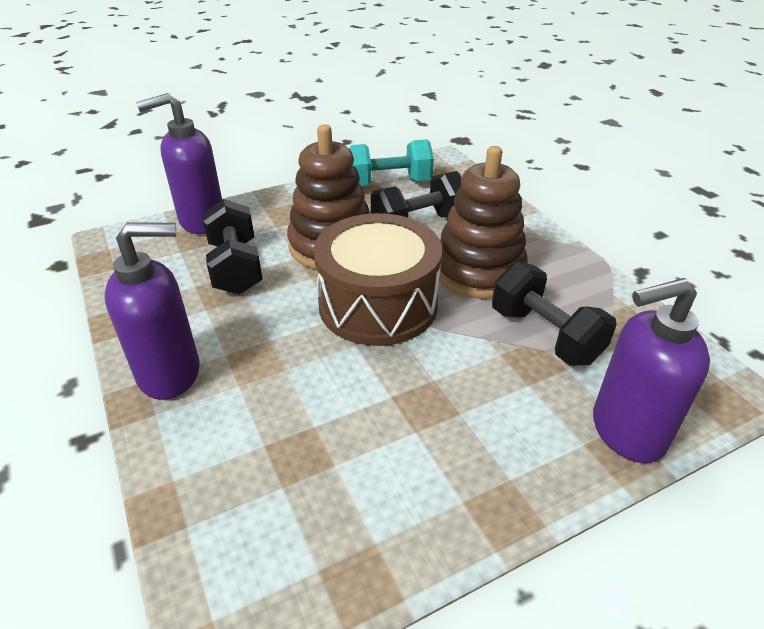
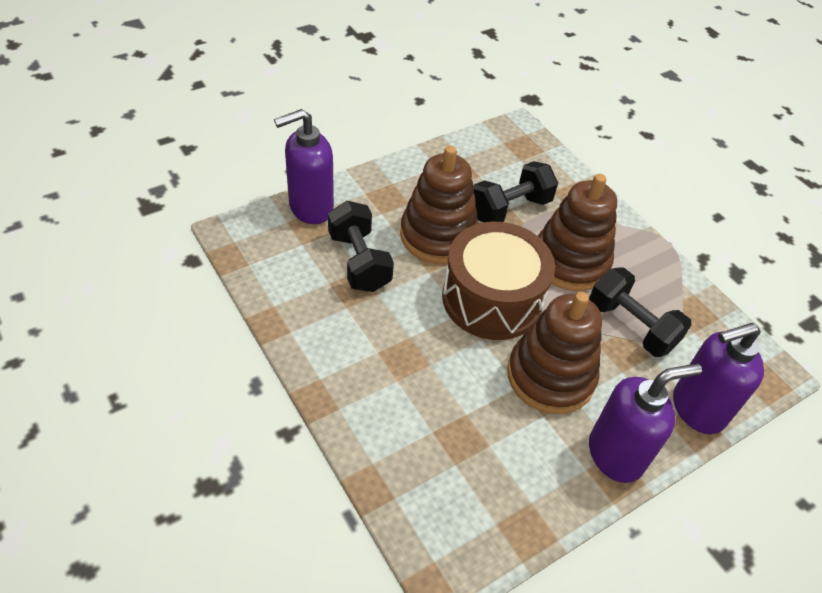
camera: 10 degrees left, 10 degrees up
purple soap dispenser [105,222,200,400] -> purple soap dispenser moved to [589,364,702,483]
turquoise dumbbell [349,139,434,186] -> none
none -> brown stacking toy [507,292,602,414]

